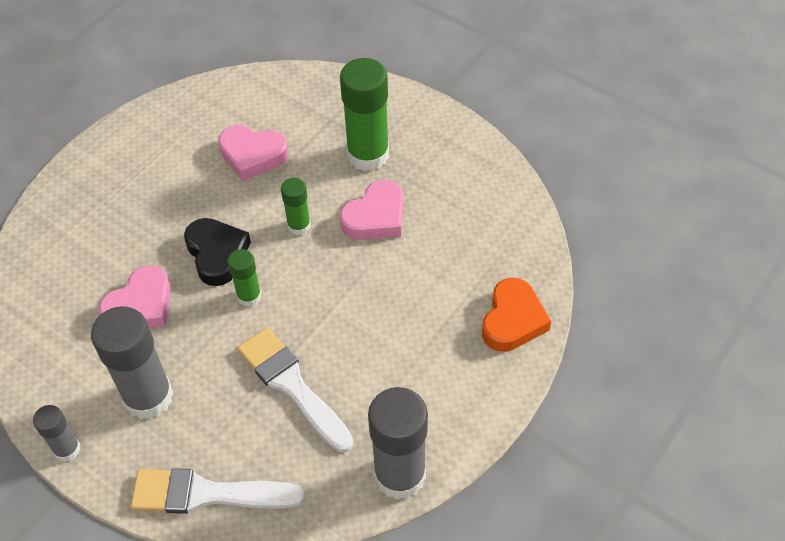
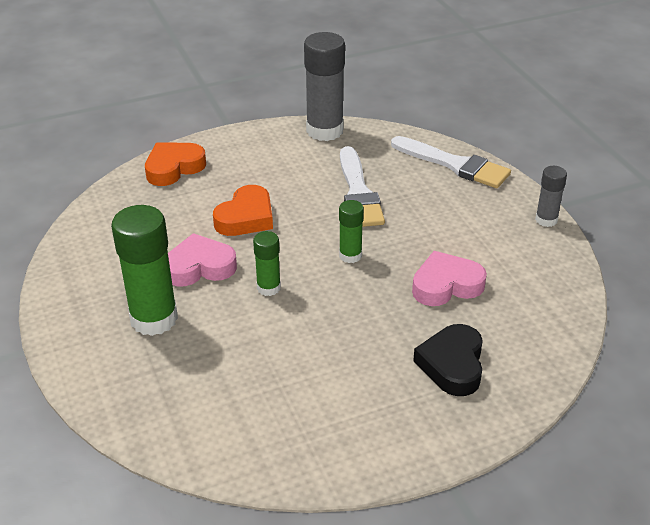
camera: 150 degrees left, 15 degrees down
grey glue stick [91,306,173,419] -> none
black heart [184,218,251,286] -> black heart moved to [413,324,483,396]
pink heart [218,125,288,181] -> none
none -> orange heart [213,185,273,236]

